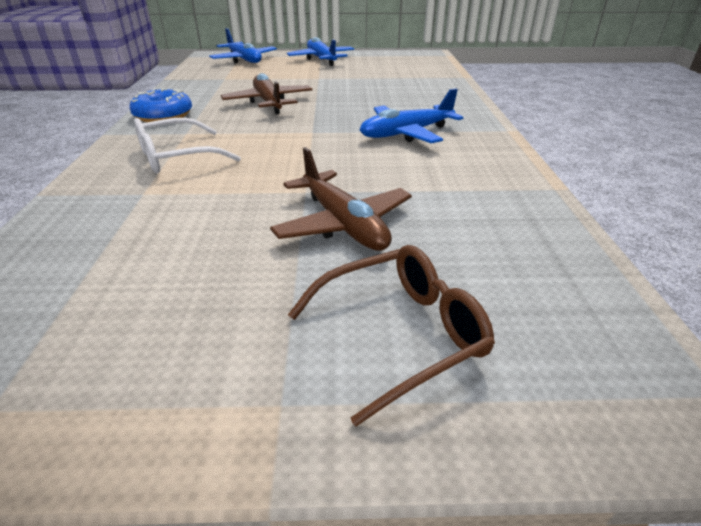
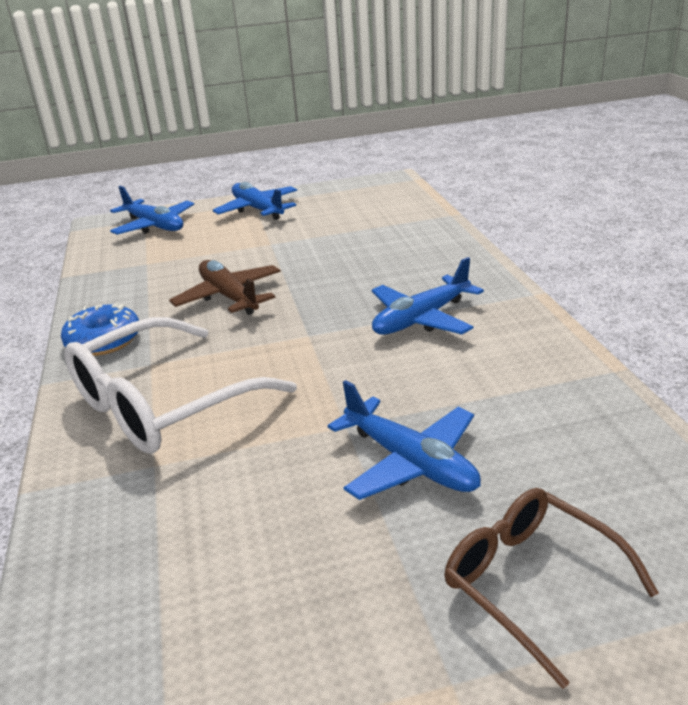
camera: 10 degrees left, 5 degrees down
white glasses [134,118,241,173] -> white glasses [64,317,297,454], size x1.61
brown plane [270,147,412,251] -> blue plane [328,380,481,500]
brown glasses [288,245,495,426] -> brown glasses turned 90 degrees counterclockwise [444,488,659,689]

